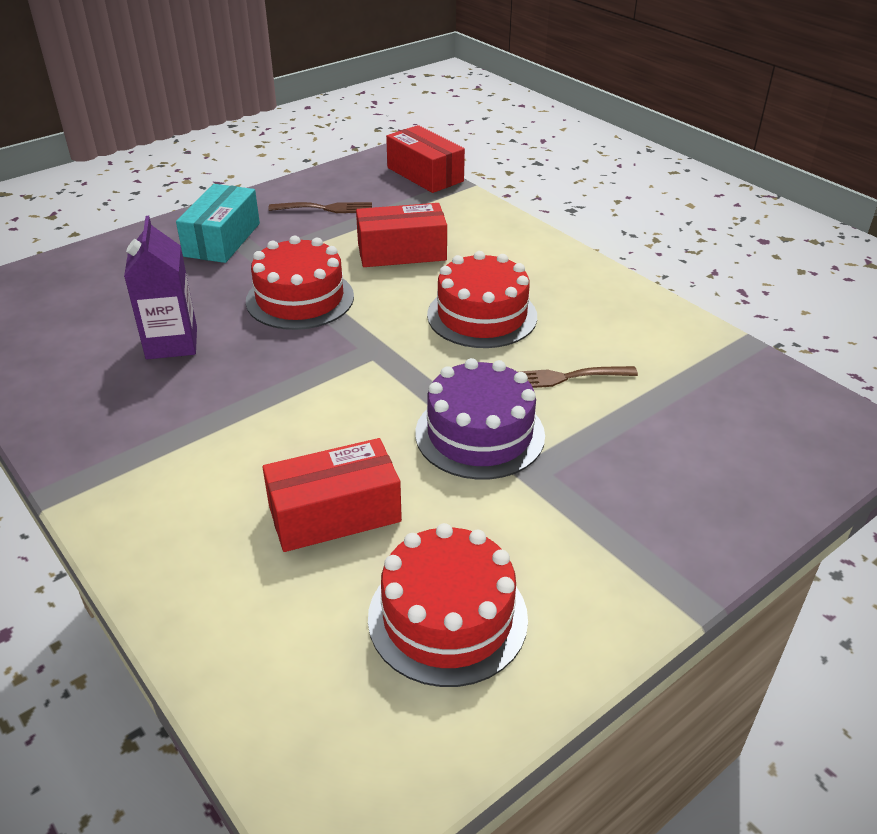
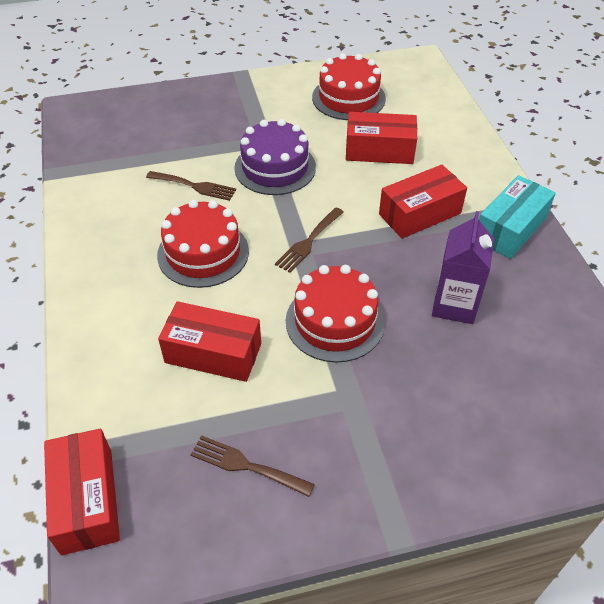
camera: 155 degrees left, 10 degrees up
turquoise box [176,184,260,263] -> turquoise box moved to [479,175,556,259]
none -> brown fork [275,208,344,273]
none -> red box [379,165,467,239]

